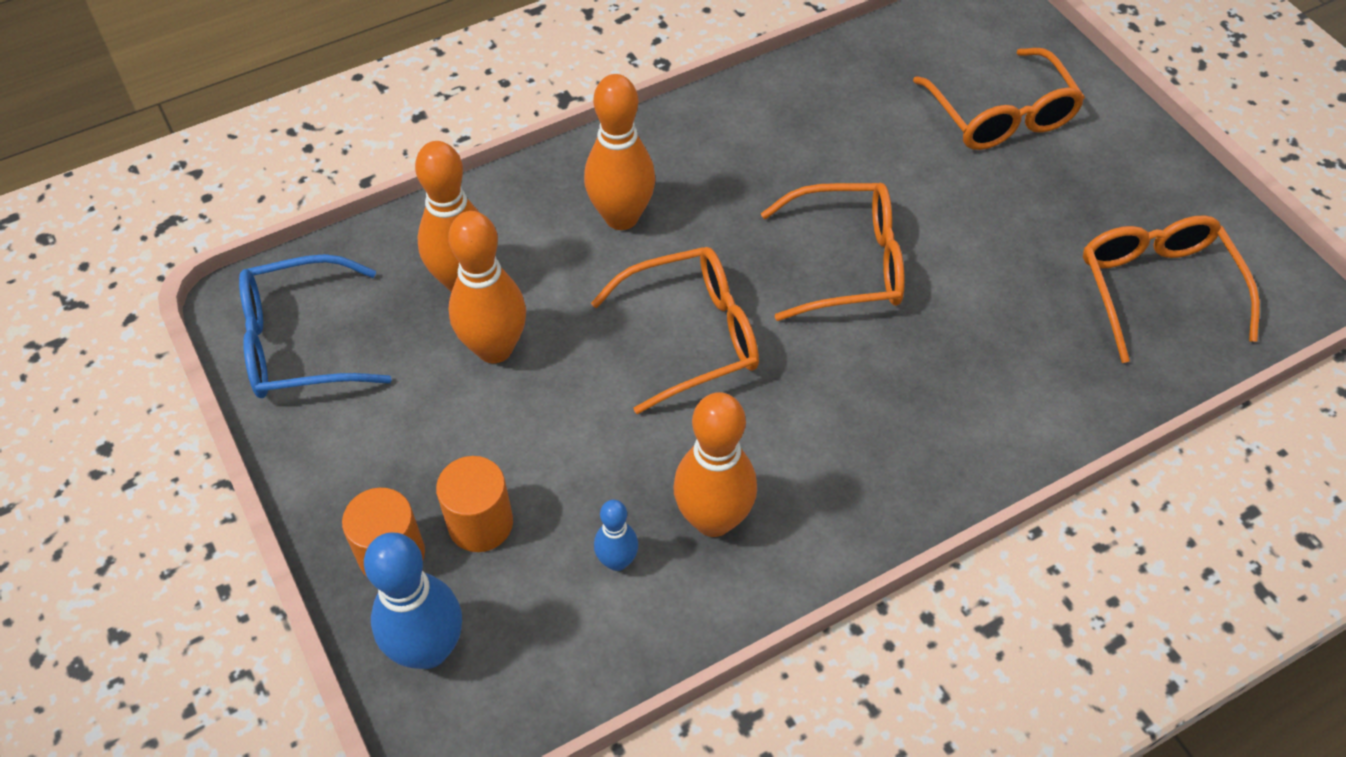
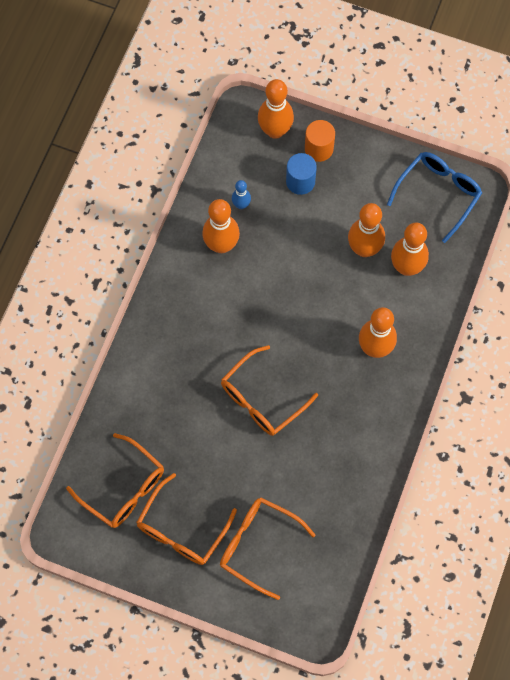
camera: 140 degrees right, 15 degrees up
blue bowling pin [364,532,462,669] -> orange bowling pin [258,79,294,139]
orange cylinder [436,456,513,552] -> blue cylinder [286,153,317,195]
orange glasses [591,247,759,414] -> orange glasses moved to [136,473,237,565]

